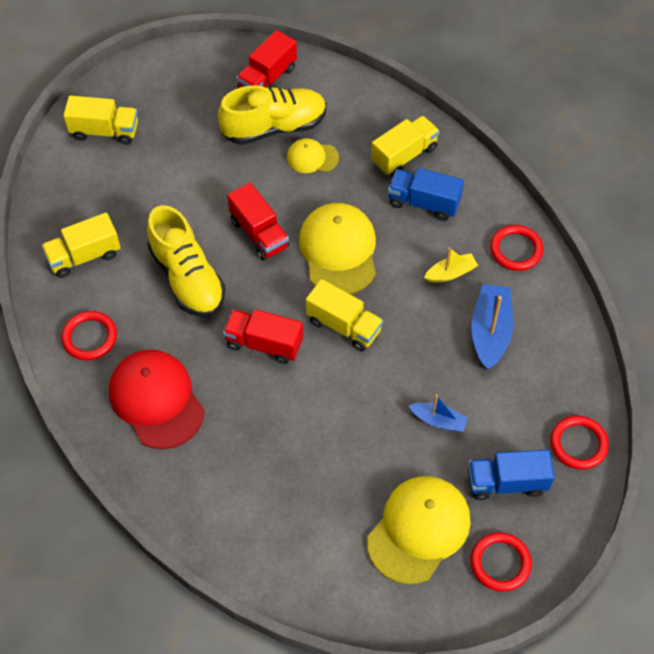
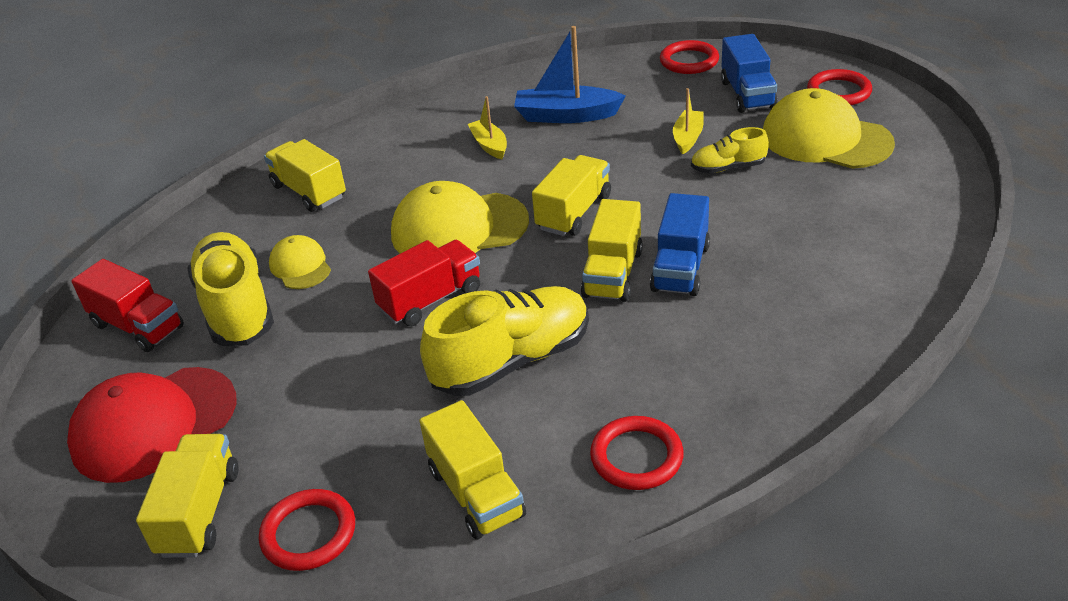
camera: 90 degrees left, 20 degrees down
red cap [109,350,204,449] -> red cap moved to [67,367,236,483]
red truck [223,309,303,364] -> yellow truck [581,199,643,302]
yellow cap [287,138,339,173] -> yellow cap turned 150 degrees clockwise [269,235,331,289]
blue truck [388,168,464,221] -> blue truck moved to [650,193,710,296]
blue boat [409,394,468,432] -> yellow boat [673,88,704,155]
red ring [490,225,543,271] -> red ring moved to [259,489,355,571]
none -> yellow shoe [691,127,769,173]

